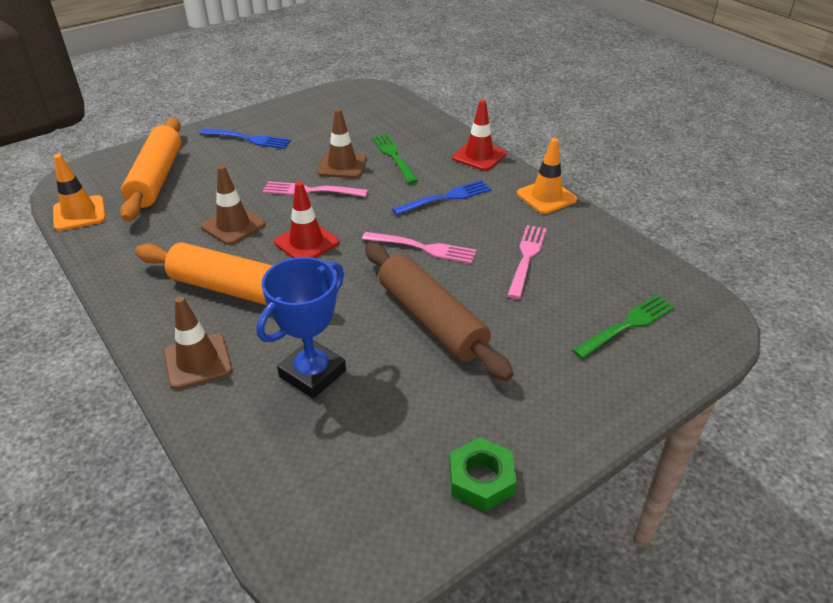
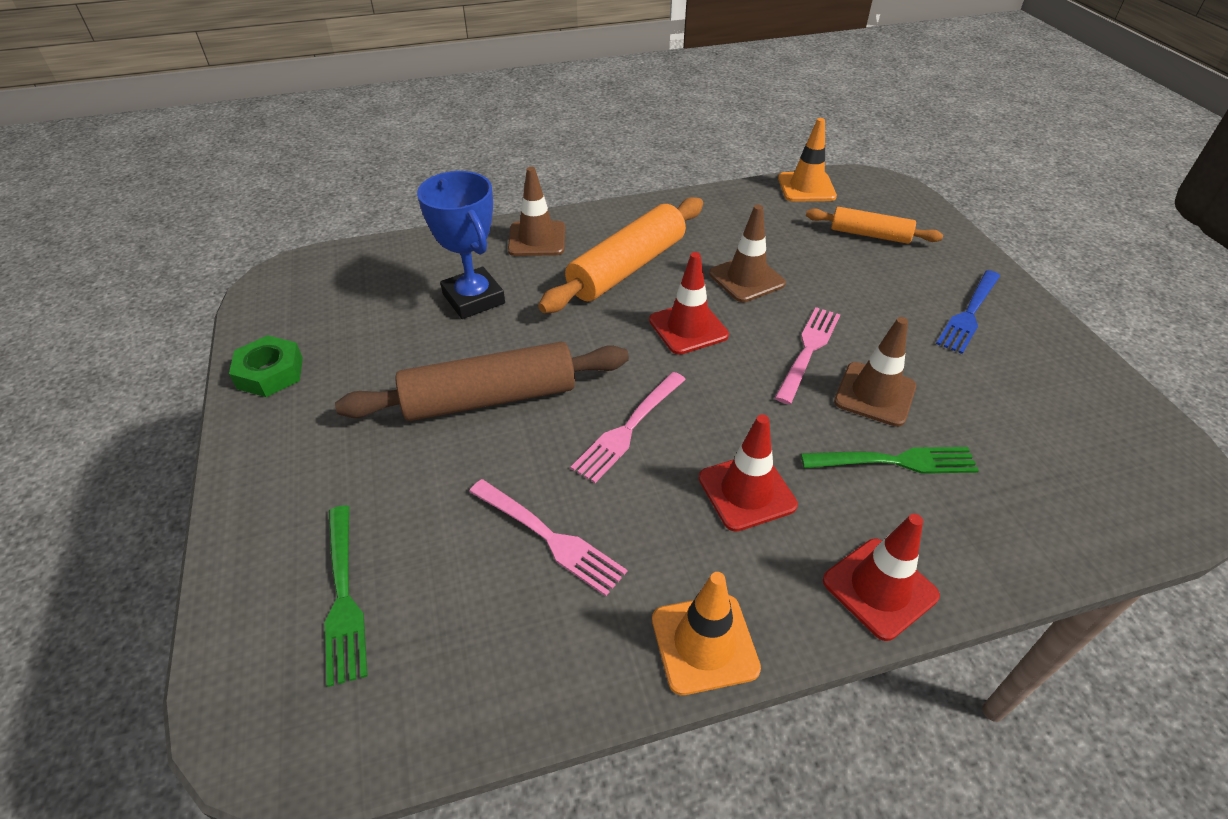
camera: 110 degrees right, 5 degrees up
orange rolling pin [120,118,181,222] -> orange rolling pin [806,207,943,244], size x0.59
blue fork [392,180,491,215] -> red traffic cone [699,414,798,532]

